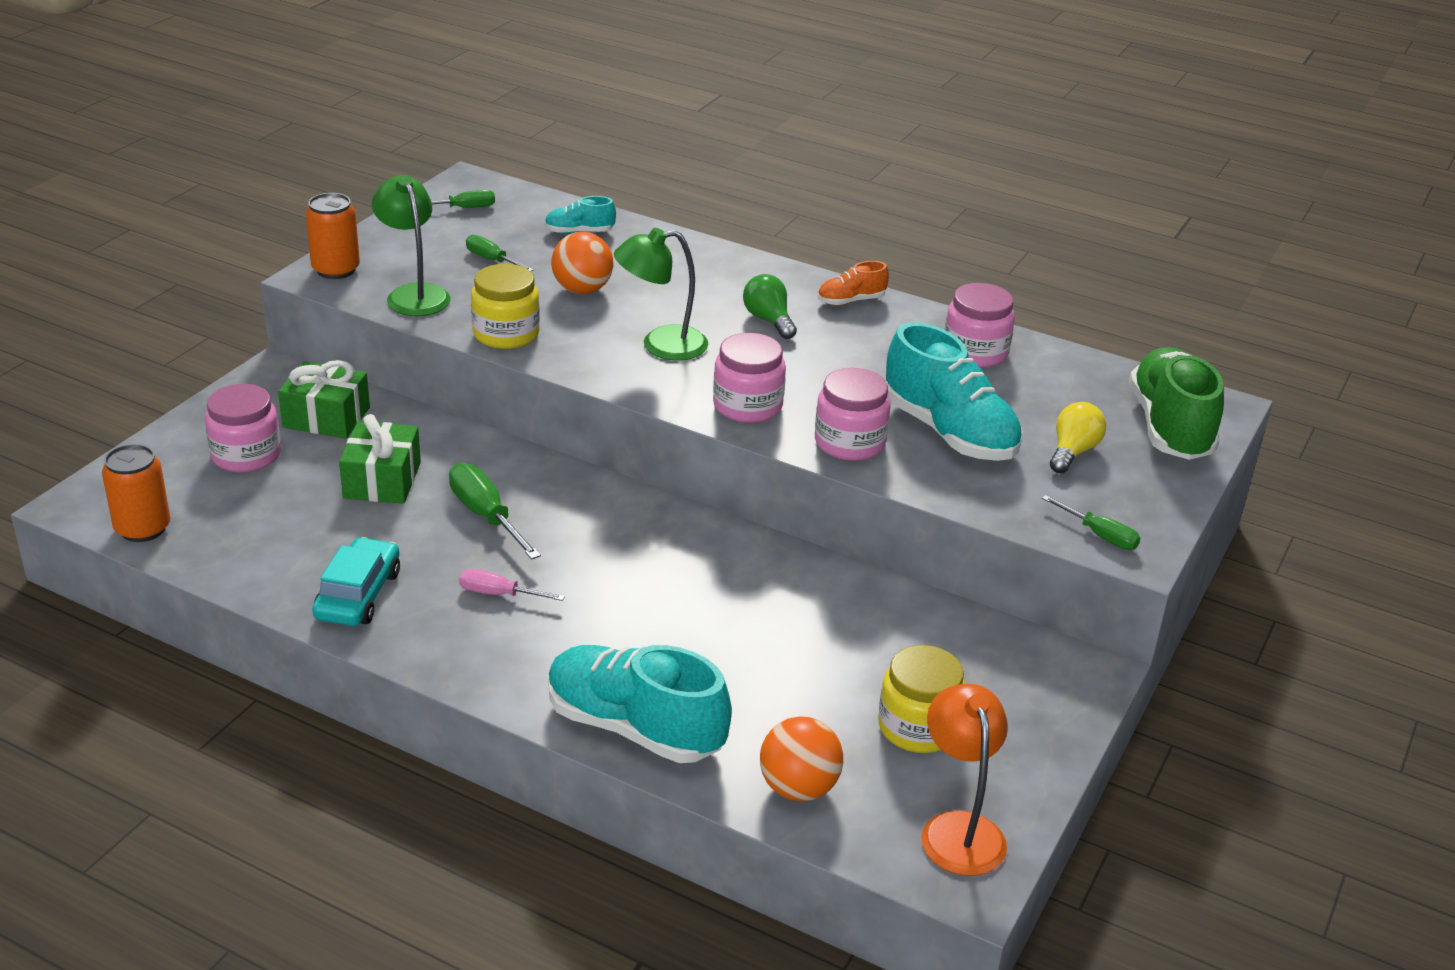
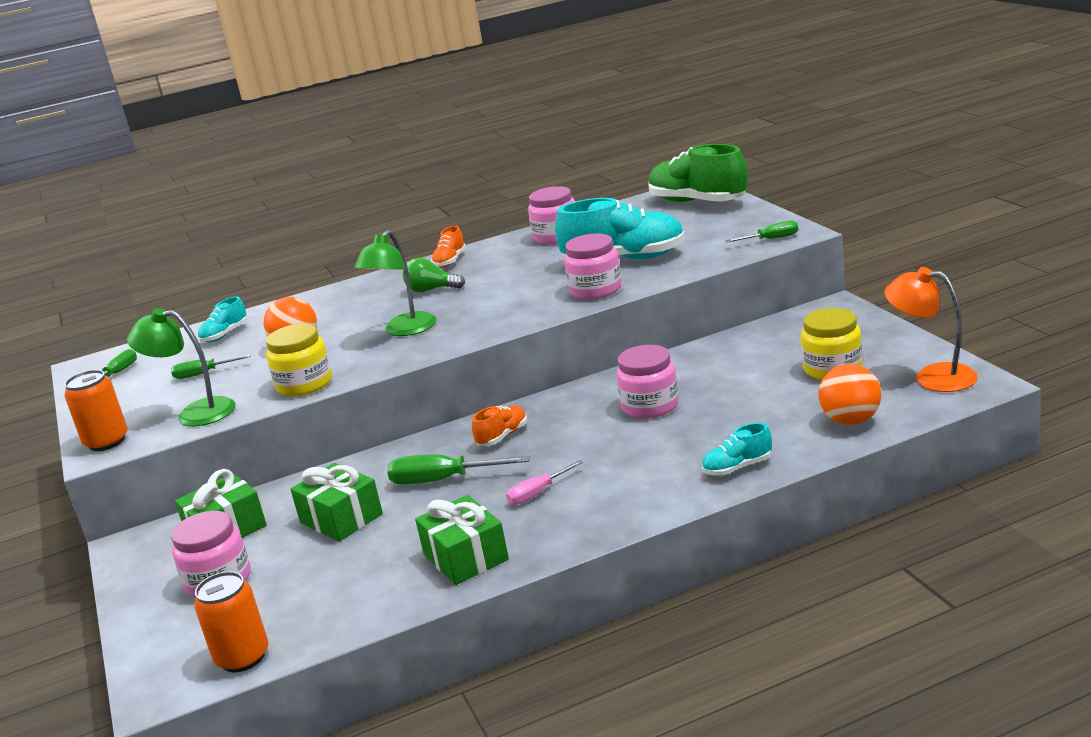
camera: 45 degrees left, 10 degrees down
turquoise car [312,537,400,626] -> green gift [415,495,509,585]
turquoise shoe [548,645,732,763] -> turquoise shoe [702,423,772,476], size x0.48
pink jar [713,333,786,423] -> pink jar moved to [616,345,679,419]
yellow light bulb [1050,402,1106,473] -> none
none -> orange shoe [472,405,527,446]

